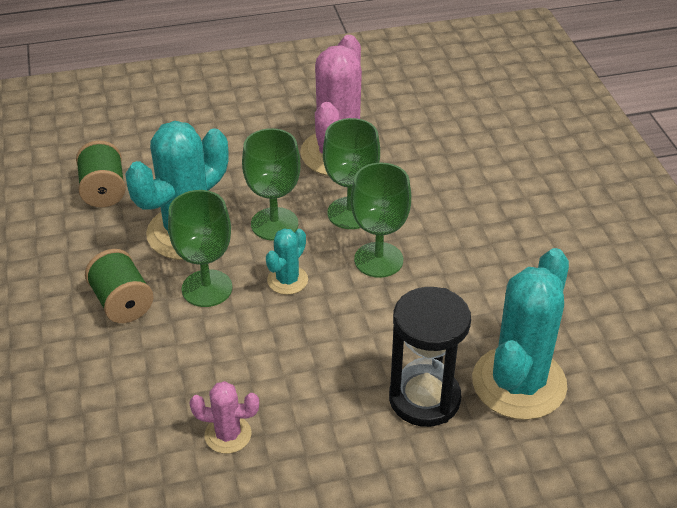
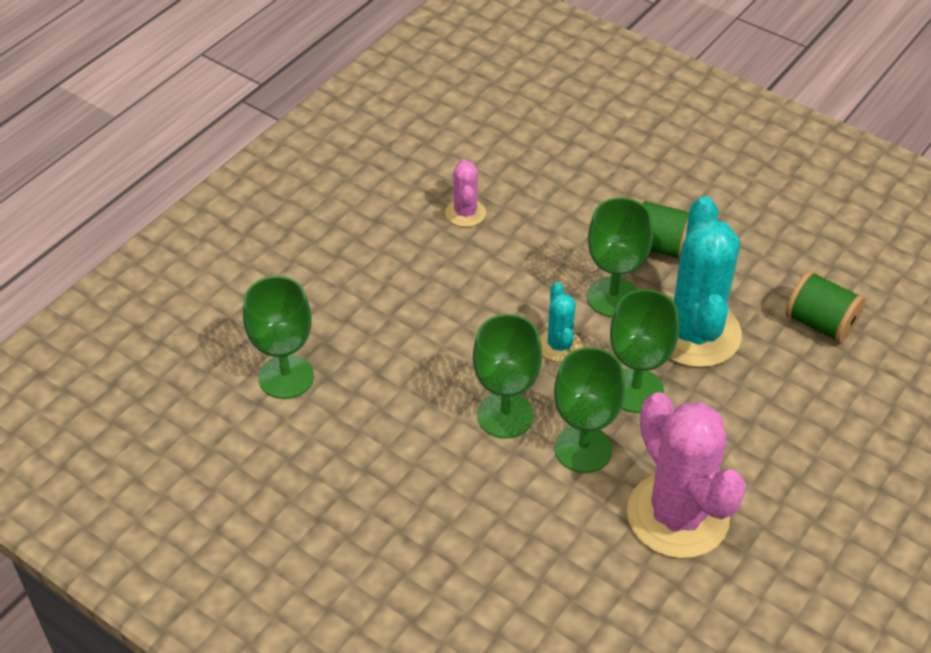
camera: 140 degrees right, 5 degrees up
pink cactus [190,381,259,454] -> pink cactus turned 60 degrees counterclockwise [445,159,486,227]
black hourglass [389,287,471,427] -> none
turquoise cactus [472,248,569,420] -> green goblet [243,276,314,399]

